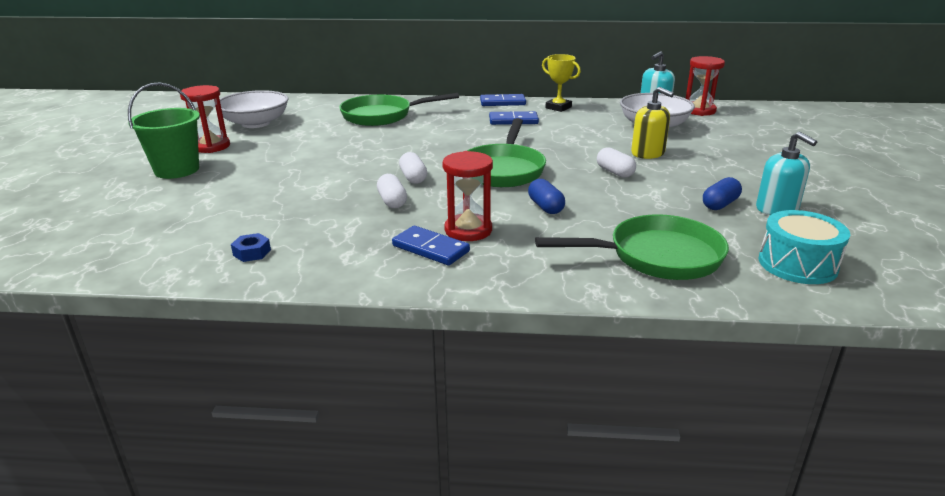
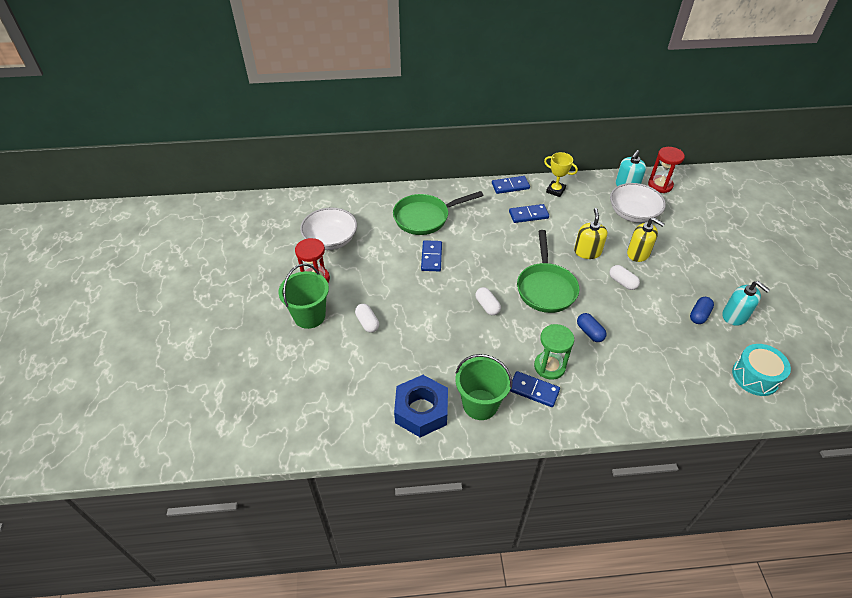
camera: 10 degrees left, 20 degrees up
blue nut [231,233,271,262] -> blue nut [394,375,448,437], size x2.46
white capsule [377,174,407,208] -> white capsule moved to [355,304,379,333]
red hourglass [443,151,493,241] -> green hourglass [534,324,574,380]
green pan [535,214,729,280] -> none
none -> blue domino [421,240,442,271]
none -> green bucket [456,354,513,420]
none -> yellow soap dispenser [574,208,607,259]

